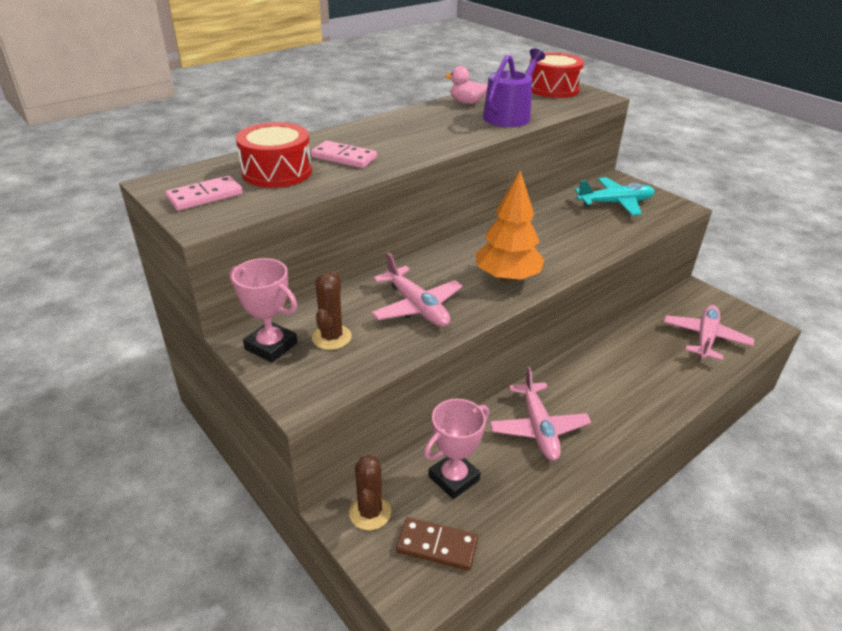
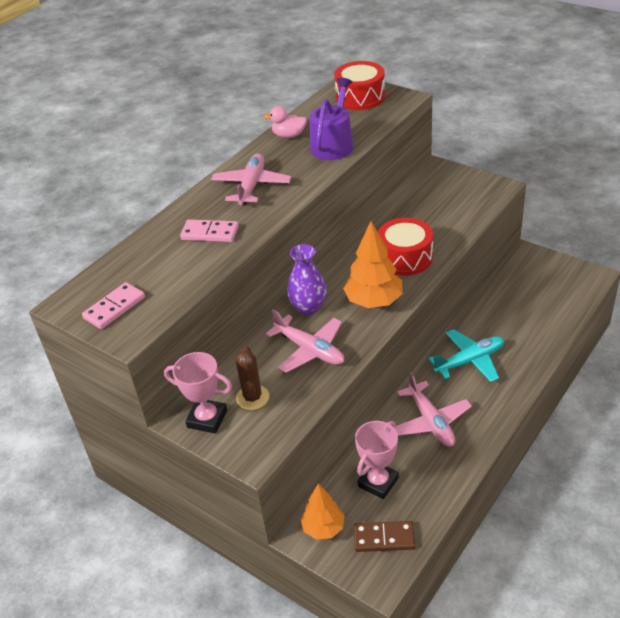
camera: 10 degrees left, 5 degrees up
red drum [236,122,312,188] -> red drum moved to [378,218,433,276]
brown cactus [349,455,391,530] -> orange tree [301,484,345,539]
turquoise plane [575,177,655,215] -> turquoise plane moved to [428,329,504,382]
pink plane [664,305,754,360] -> pink plane moved to [211,153,291,205]
none -> purple vase [287,244,327,315]

